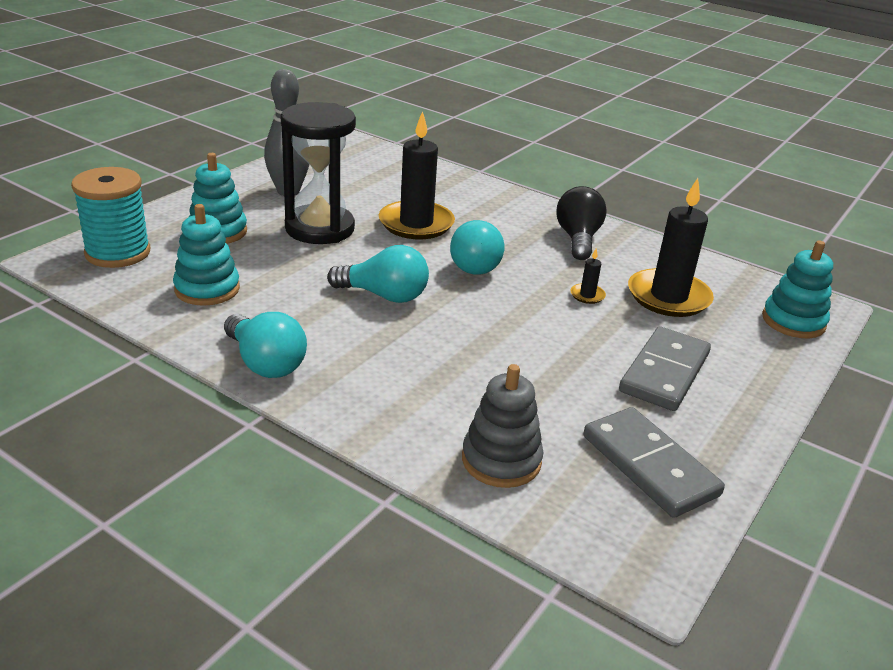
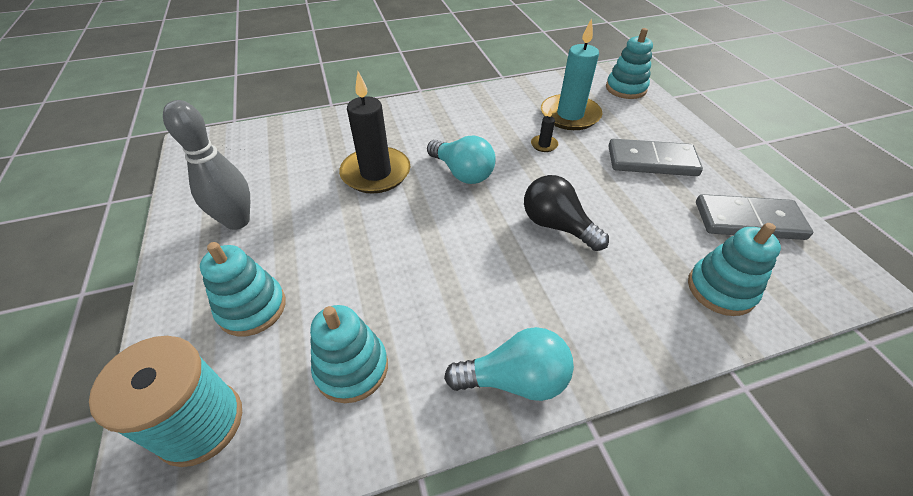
camera: 50 degrees left, 15 degrees up
black hourglass [281,102,356,244] -> none
turquoise light bulb [327,245,429,303] -> none
grey stacking toy [462,364,544,488] -> turquoise stacking toy [688,223,781,316]
black light bulb [556,186,607,260] -> black light bulb moved to [524,175,609,251]
grey domino [619,326,711,411] -> grey domino turned 60 degrees counterclockwise [609,139,703,176]
black candle [628,178,714,317] -> turquoise candle [541,18,602,130]

